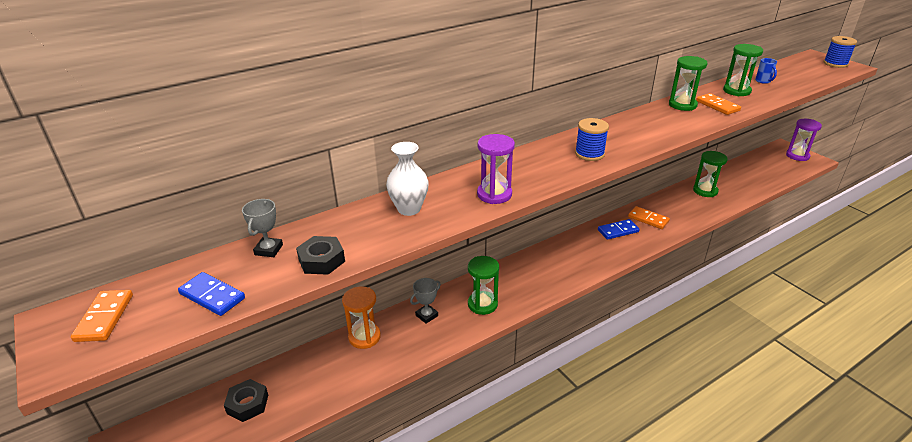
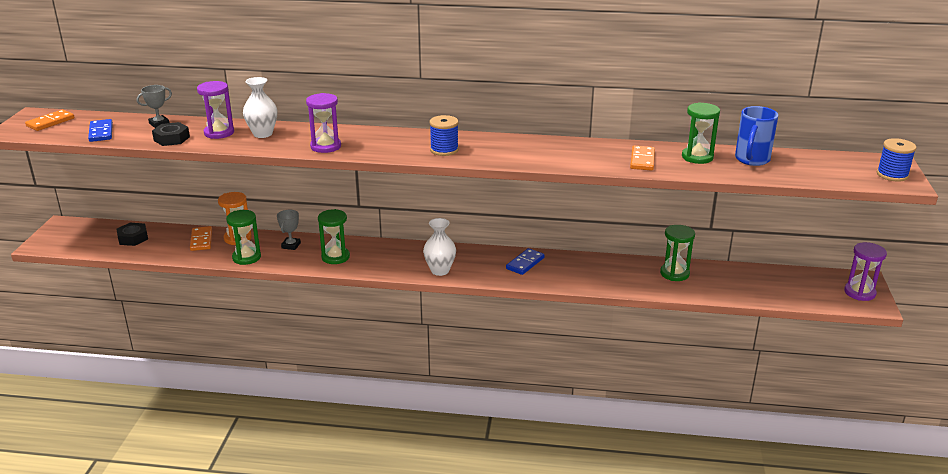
camera: 40 degrees right, 5 degrees down
grey trophy [410,278,441,324] -> grey trophy turned 75 degrees counterclockwise [277,210,301,250]
blue domino [598,219,640,240] -> blue domino turned 75 degrees counterclockwise [506,248,545,275]
orange domino [628,206,670,229] -> orange domino moved to [190,226,212,251]
green hourglass [669,56,708,111] -> green hourglass moved to [226,210,261,265]
blue mug [755,58,777,84] -> blue mug [735,106,778,166], size x1.90
none -> purple hourglass [197,81,234,139]
none -> white vase [423,218,456,276]

